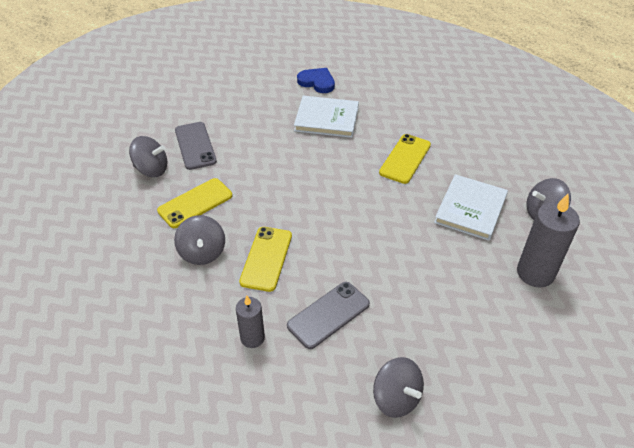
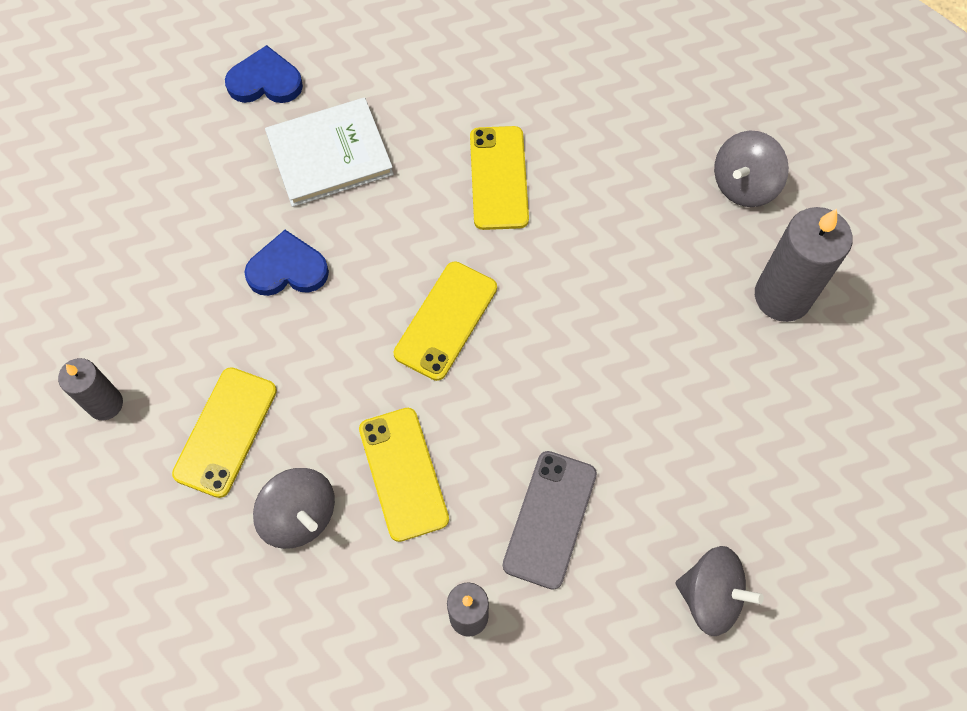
camera: 30 degrees left, 20 degrees up
grey spinning top [129,136,167,177] -> grey candle [58,358,123,420]
grey phone [175,122,217,170] -> none
white book [434,174,508,241] -> none
none -> blue heart [244,230,329,296]
none -> yellow phone [394,261,497,381]

